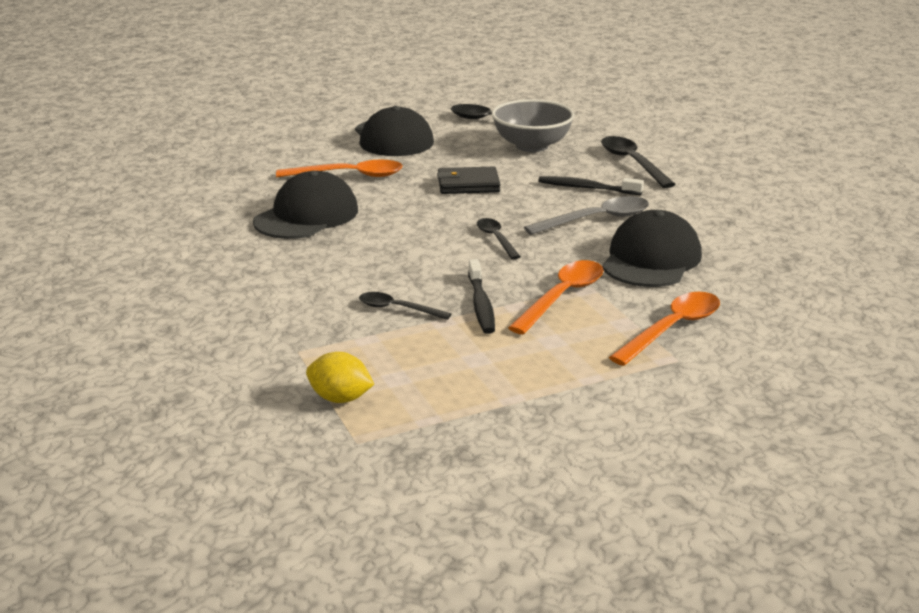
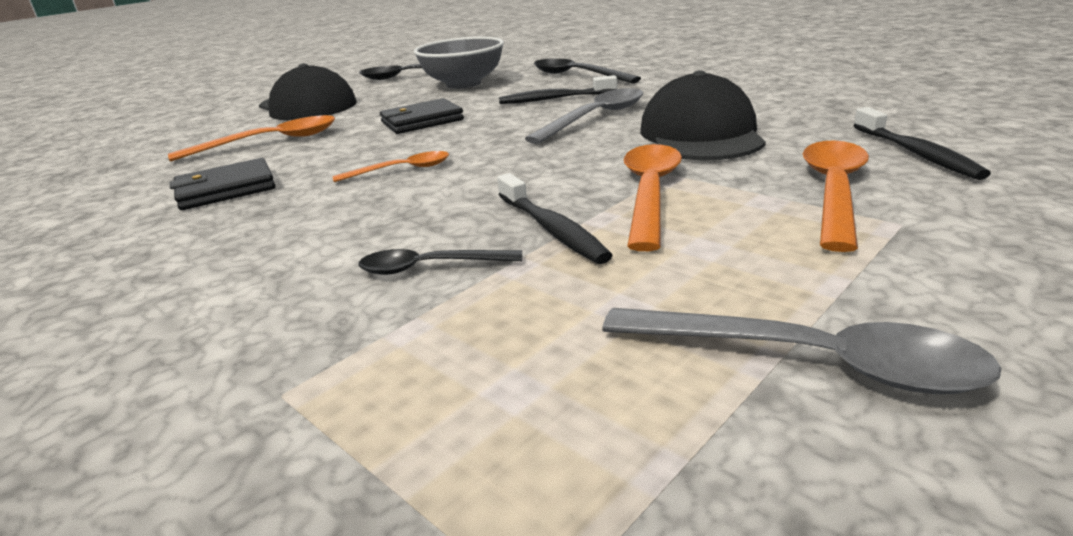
camera: 20 degrees left, 0 degrees up
black cap [253,171,358,239] -> black wallet [170,158,276,210]
yellow lemon [306,352,374,403] -> none
black spoon [477,218,521,259] -> none
none -> orange spoon [333,151,449,182]
none -> grey spoon [602,308,1002,394]
none -> black toothbrush [853,107,991,180]

